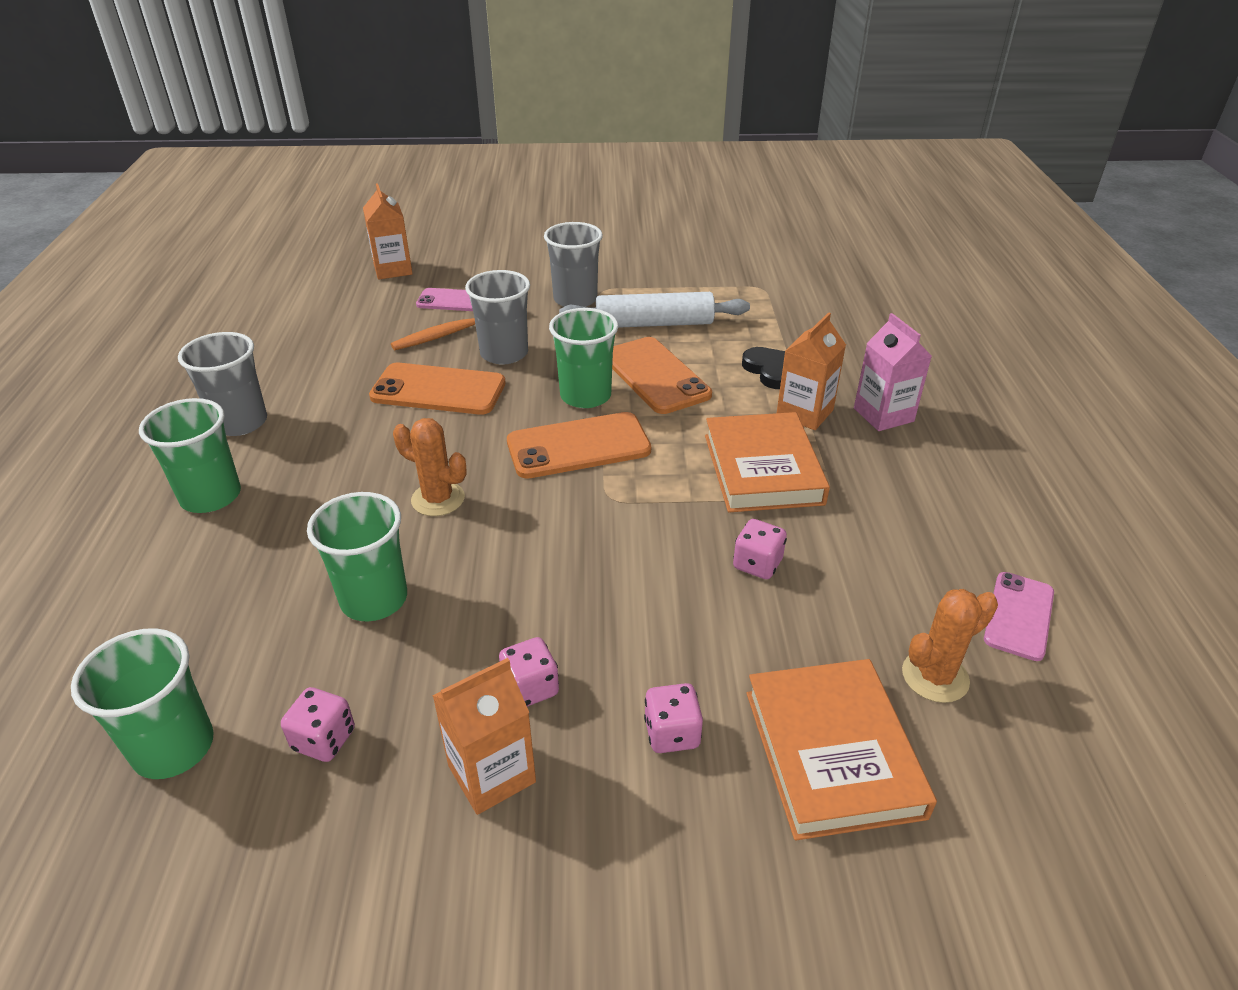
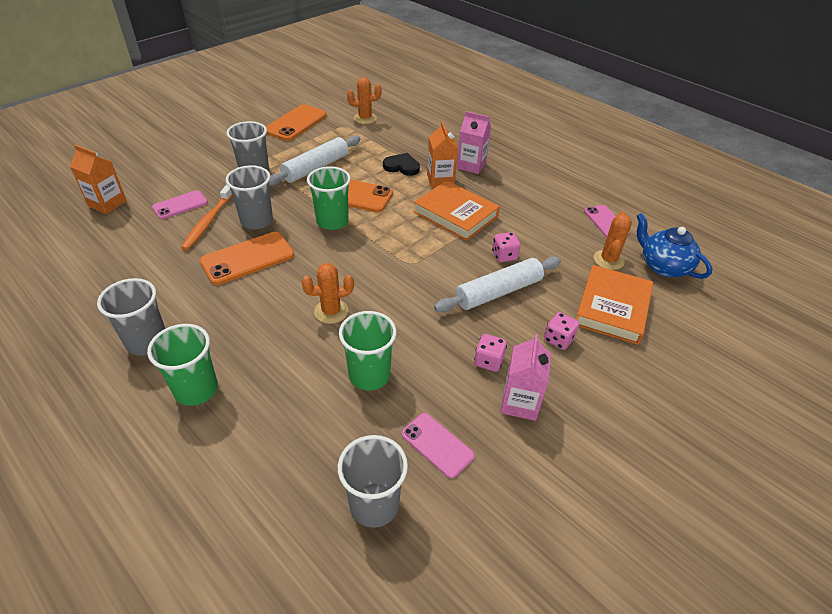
camera: 45 degrees left, 5 degrees up
green cup [71,628,214,779] -> grey cup [338,435,408,528]
pink dice [281,687,355,762] -> pink phone [401,413,475,479]
orange carton [432,658,536,815] -> pink carton [500,334,551,421]
orange phone [507,412,651,479] -> orange phone moved to [266,104,327,141]
orange book [747,659,937,840] -> orange book turned 75 degrees clockwise [575,265,653,345]
none -> orange cactus [347,77,382,124]
none -> white rolling pin [434,257,561,312]
none -> blue teapot [637,213,713,279]

